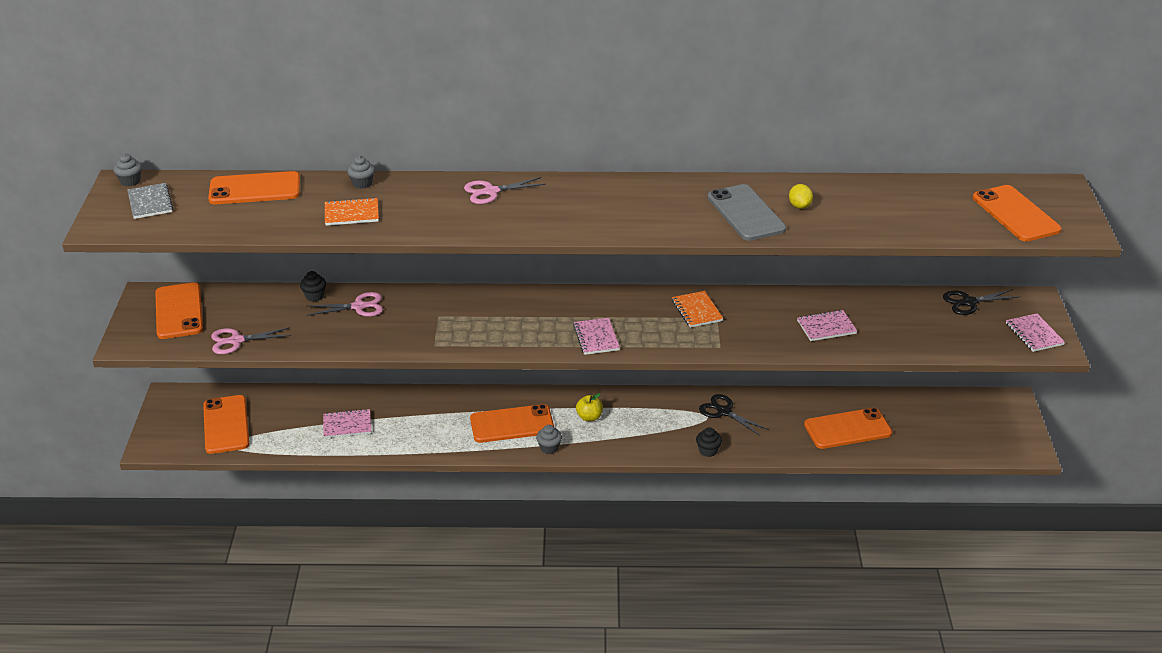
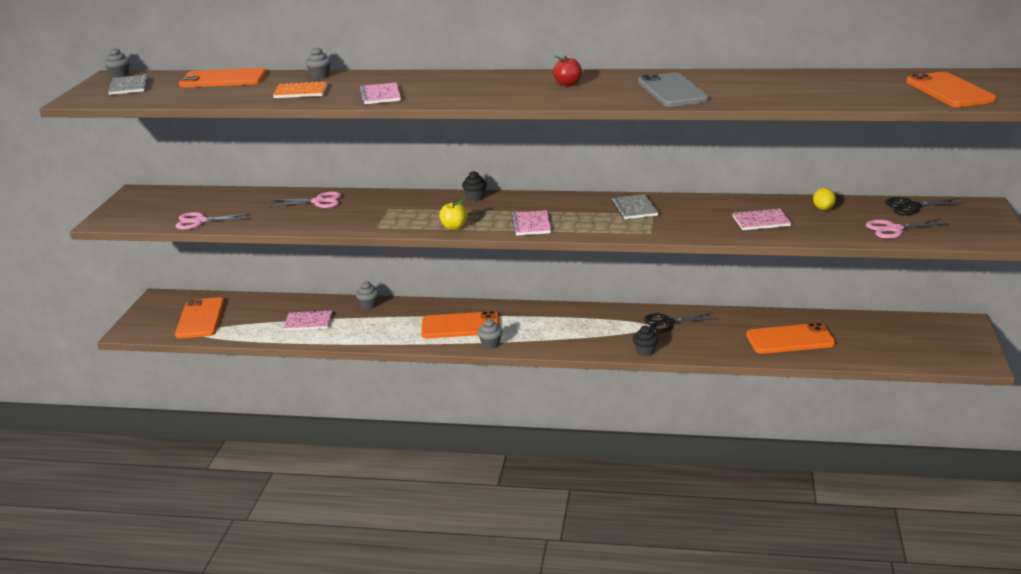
camera: 10 degrees right, 10 degrees down
orange phone [155,282,203,339] -> none
black cupcake [300,271,326,302] -> black cupcake moved to [462,171,487,201]
pink scissors [464,177,546,204] -> pink scissors moved to [866,218,949,239]
yellow apple [576,393,603,422] -> yellow apple moved to [439,199,468,230]
orange notebook [672,291,723,328] -> grey notebook [612,194,659,219]
black scissors [699,394,768,436] -> black scissors turned 60 degrees counterclockwise [644,313,717,333]
yellow lemon [789,184,813,209] -> yellow lemon moved to [813,188,836,210]
pink notebook [1006,313,1065,352] -> pink notebook moved to [360,82,401,104]
none -> grey cupcake [356,281,379,309]
none -> red apple [553,56,582,86]

